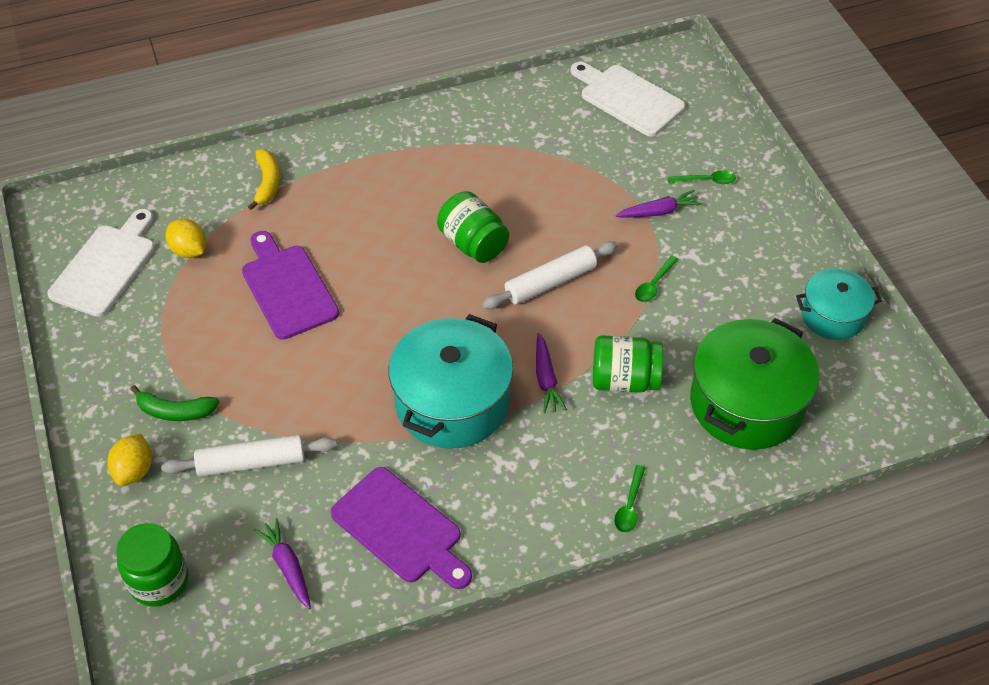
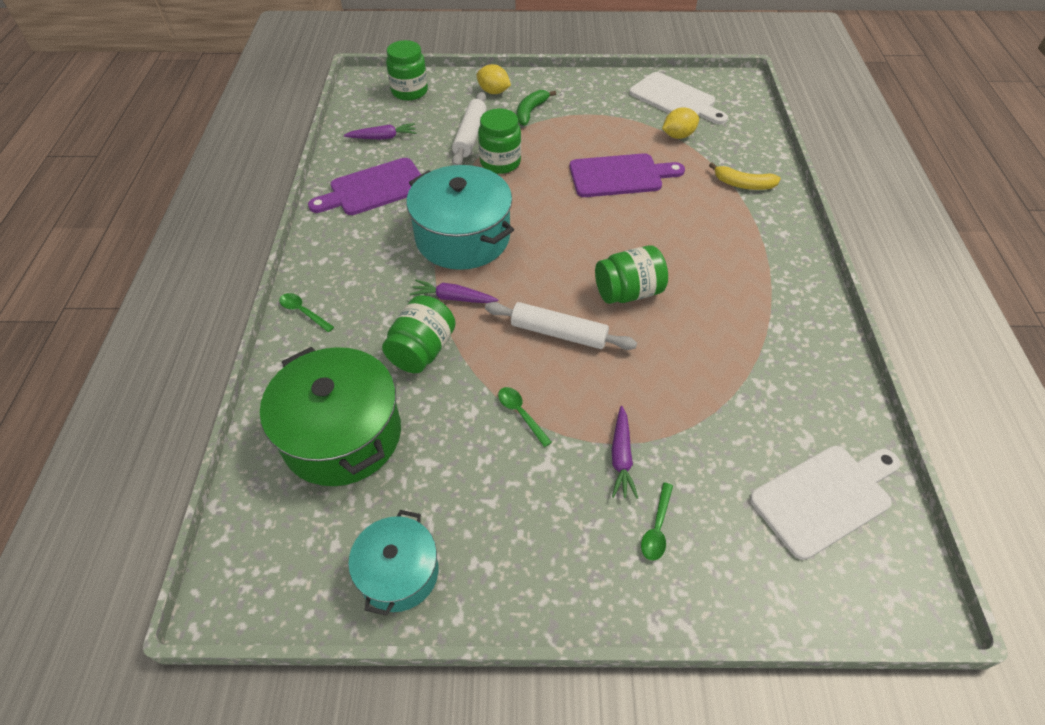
camera: 110 degrees right, 0 degrees up
white rolling pin [482,241,618,309] -> white rolling pin turned 60 degrees counterclockwise [485,302,637,350]
none -> green jar [478,108,521,174]

